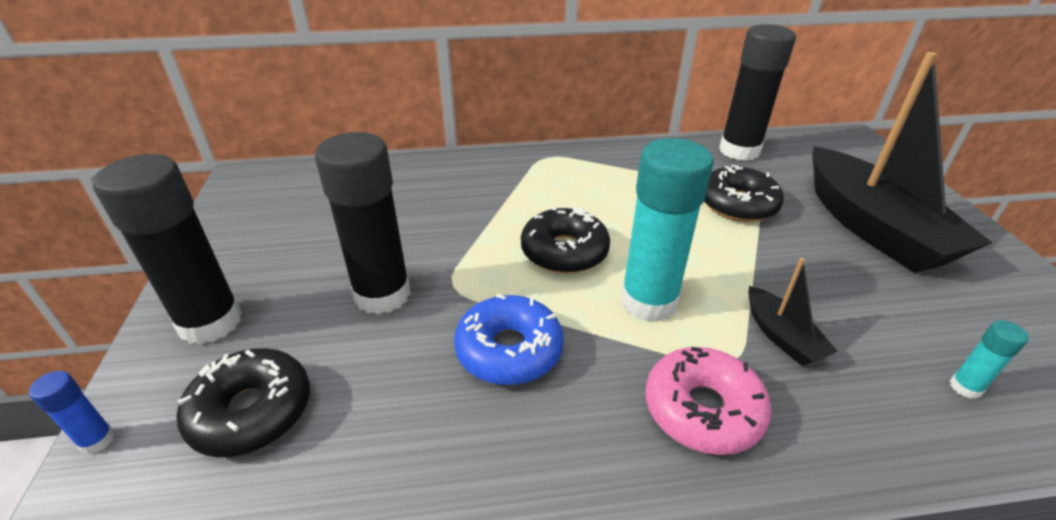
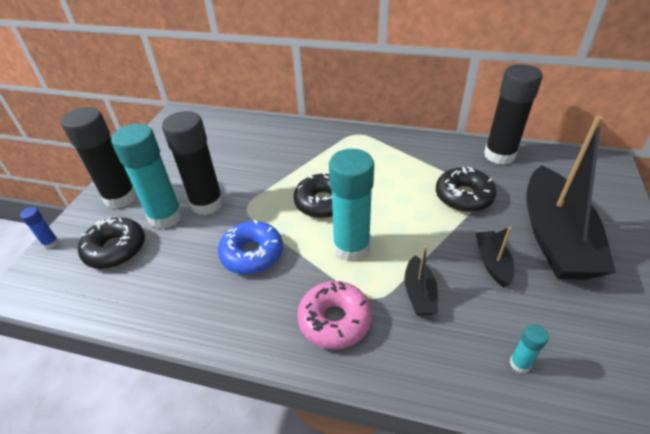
camera: 25 degrees right, 5 degrees up
none -> turquoise glue stick [111,124,183,229]
none -> black boat [476,227,514,287]

